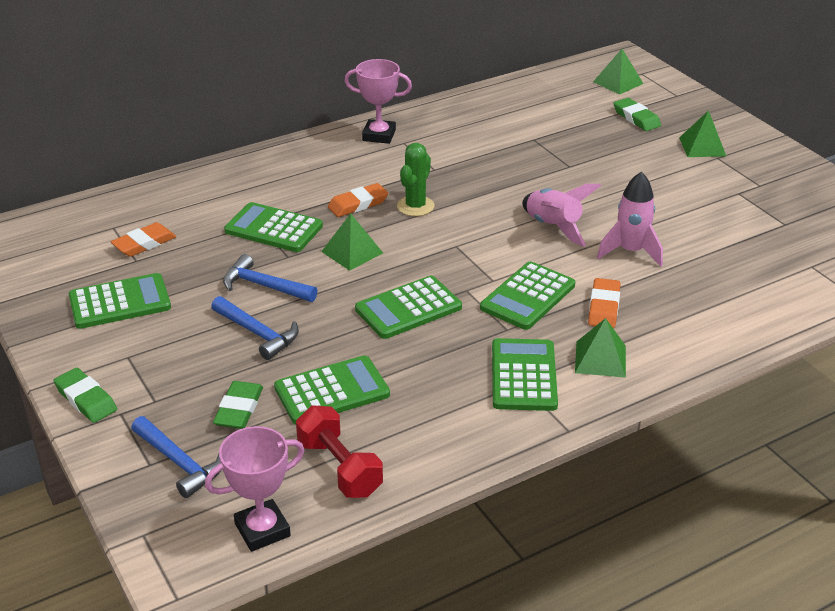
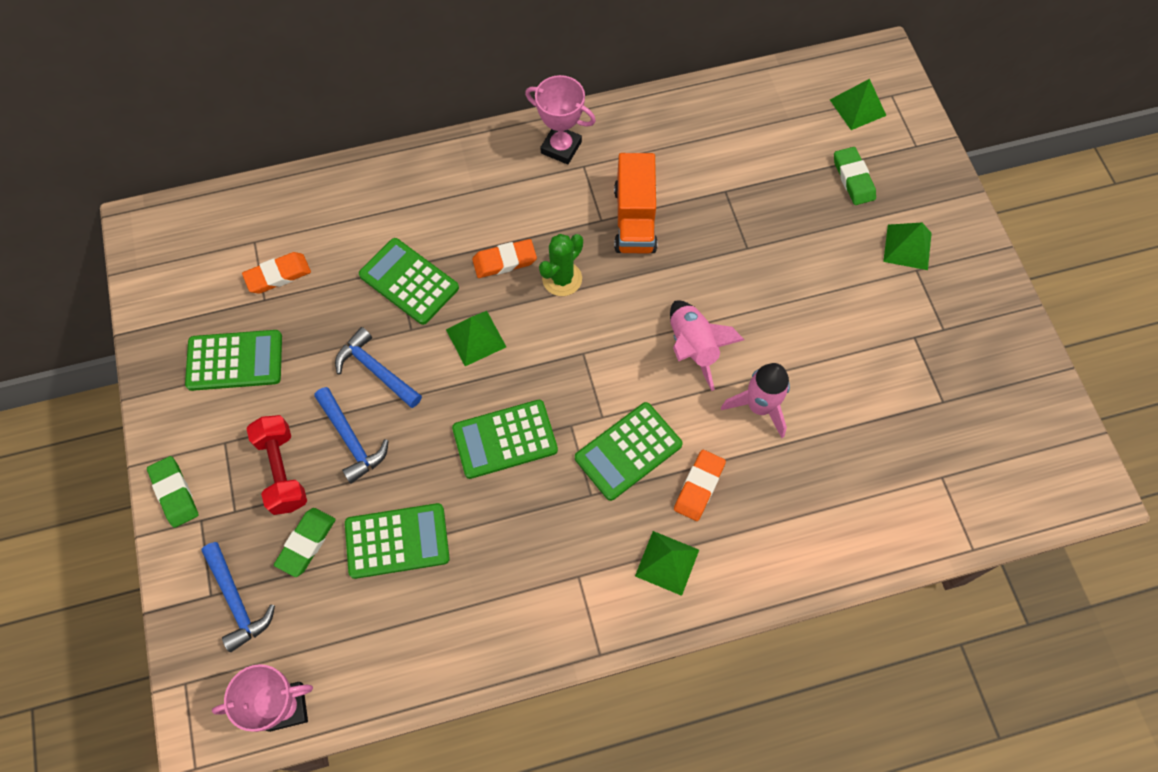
camera: 15 degrees right, 30 degrees up
red dumbbell [296,406,383,498] -> red dumbbell moved to [246,415,307,515]
green calculator [492,338,558,411] -> none
none -> orange truck [614,153,658,253]

